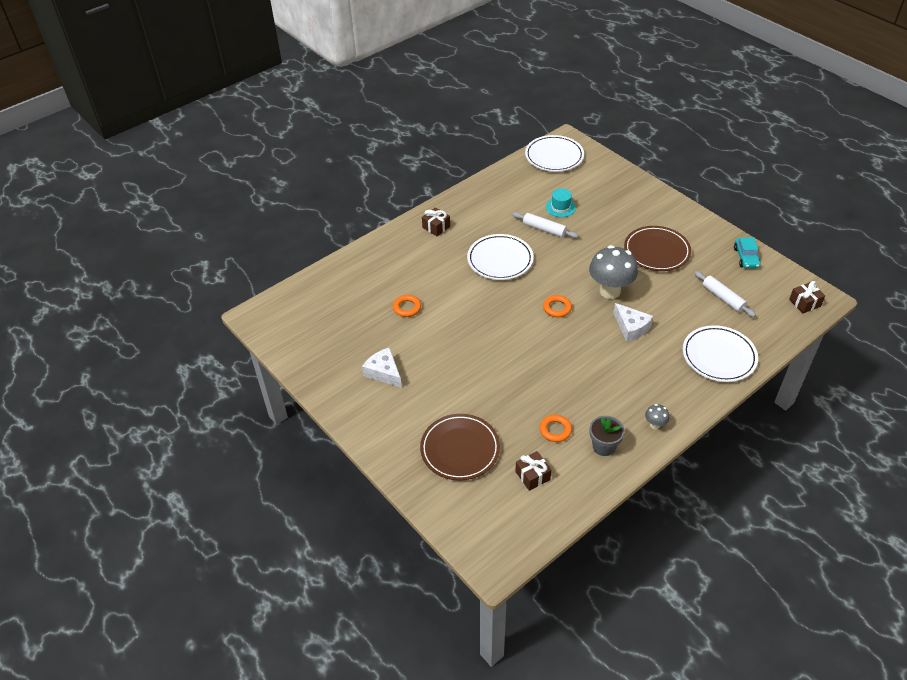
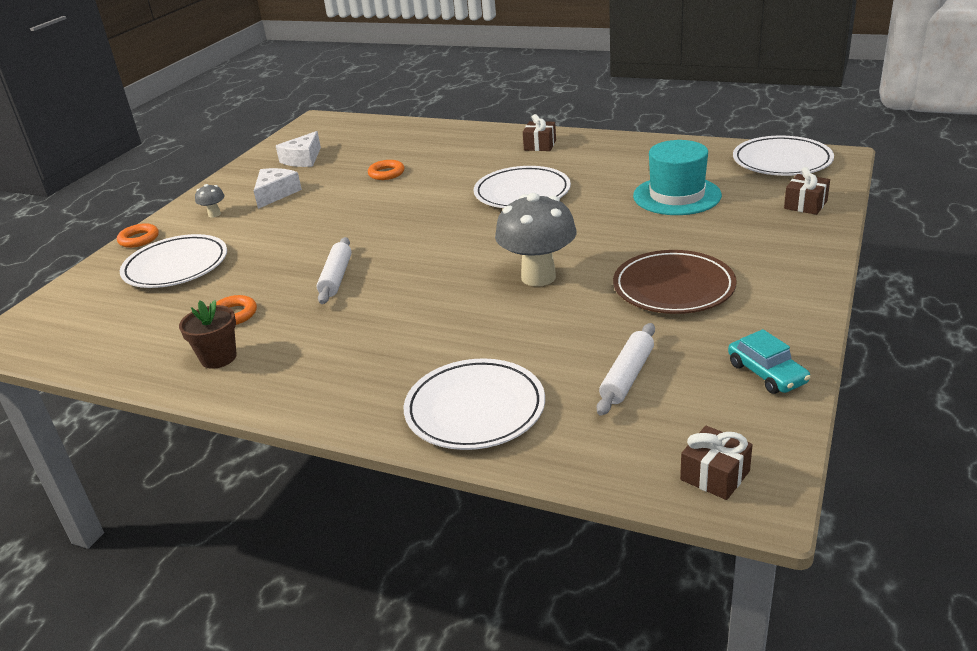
camera: 65 degrees right, 15 degrees down
brown plate [420,414,500,481] -> white plate [120,234,227,288]
white rolling pin [512,212,578,238] -> white rolling pin moved to [317,237,352,304]
brown gift [515,451,551,491] -> brown gift moved to [784,167,830,215]
orange ring [543,295,572,317] -> orange ring moved to [117,223,159,248]
turquoise hat [546,188,576,217] -> turquoise hat [633,140,722,215], size x1.78
grey flower pot [589,416,625,456] -> brown flower pot [179,300,237,369]
white cheese [614,303,653,342] -> white cheese moved to [276,131,321,167]
grey mushroom [645,404,669,429] -> grey mushroom moved to [195,184,225,218]
turquoise car [734,237,761,268] -> turquoise car turned 90 degrees counterclockwise [728,329,811,394]

